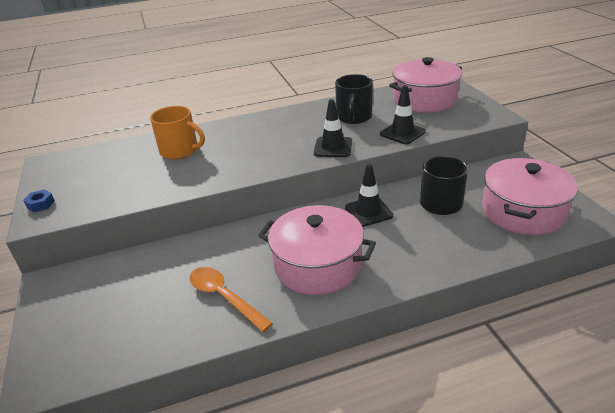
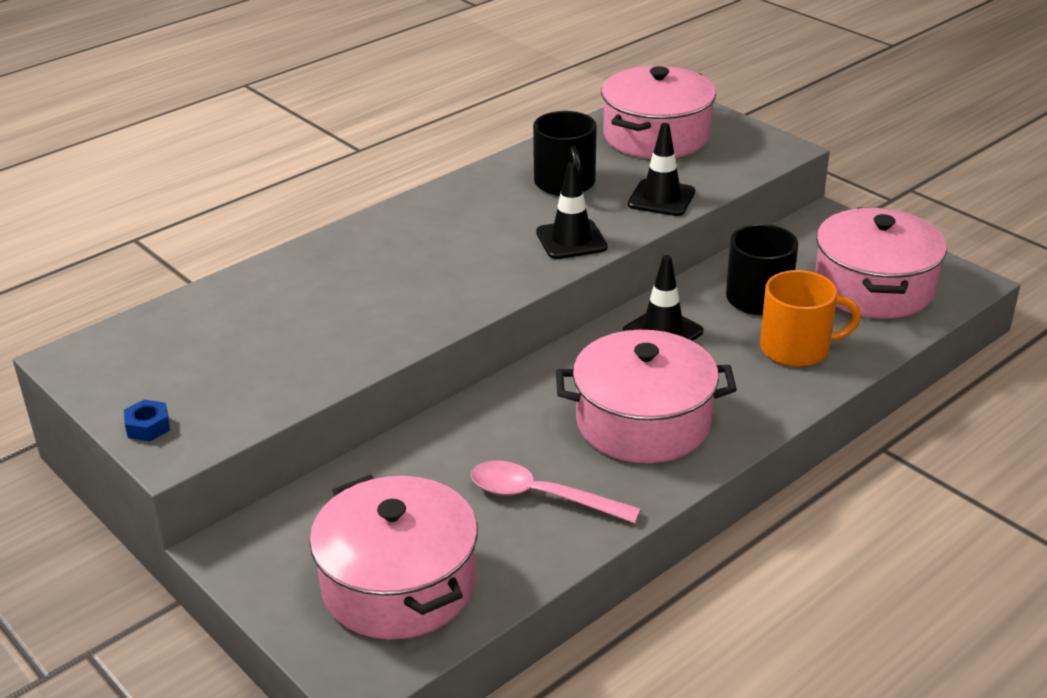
camera: 25 degrees left, 0 degrees up
orange mug [150,106,205,159] -> orange mug moved to [760,270,861,367]
orange spoon [190,267,273,332] -> pink spoon [471,461,641,523]
none -> pink pot [309,475,478,639]

